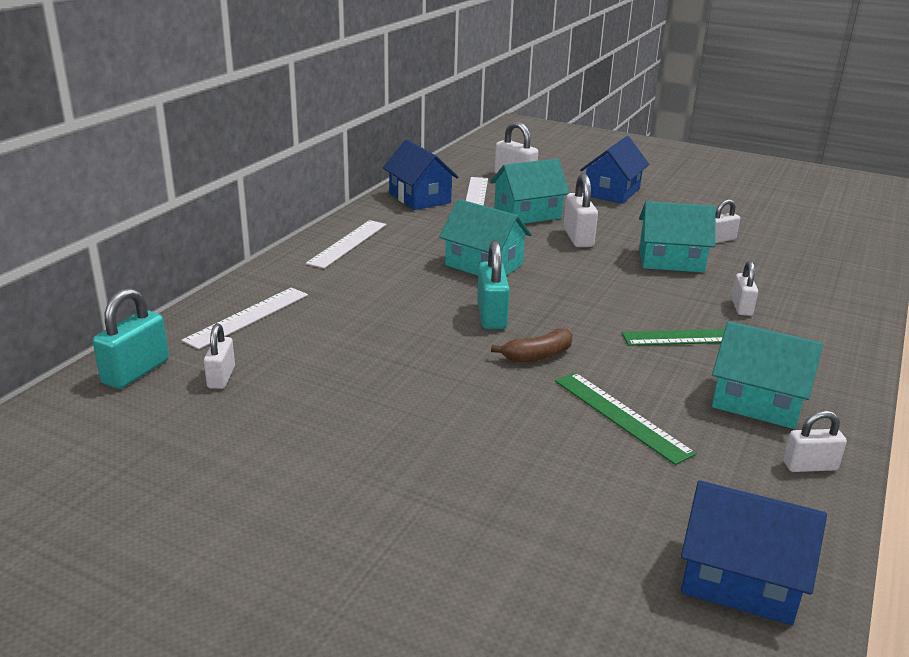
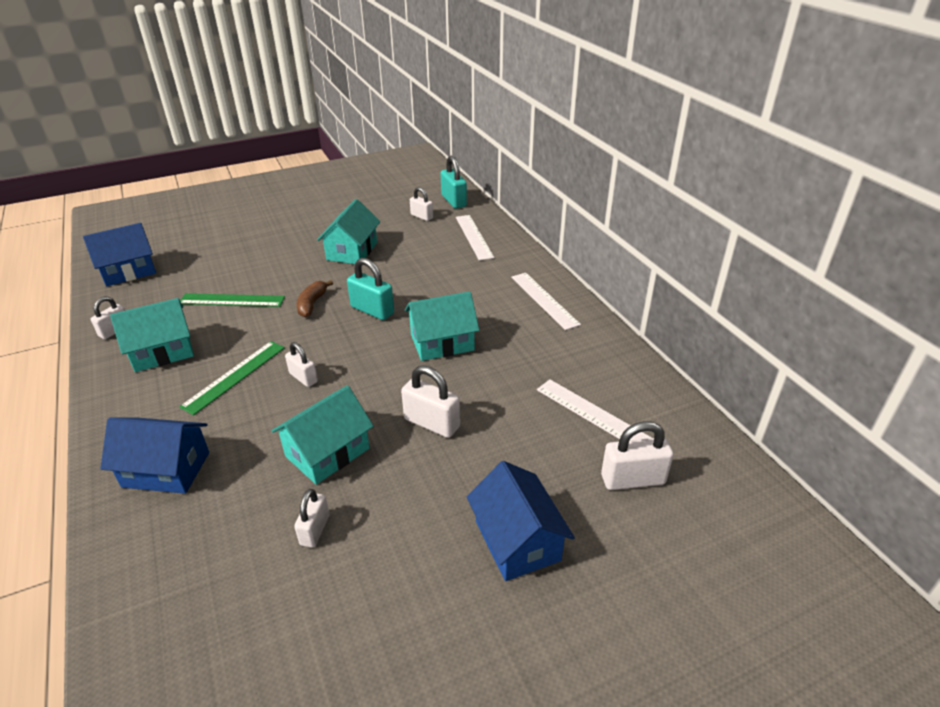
camera: 130 degrees right, 10 degrees up
blue house [383,139,458,210] -> blue house moved to [100,418,209,494]
turquoise house [490,159,570,224] -> turquoise house moved to [317,199,380,264]
white padlock [732,261,758,316] -> white padlock moved to [285,342,318,387]

